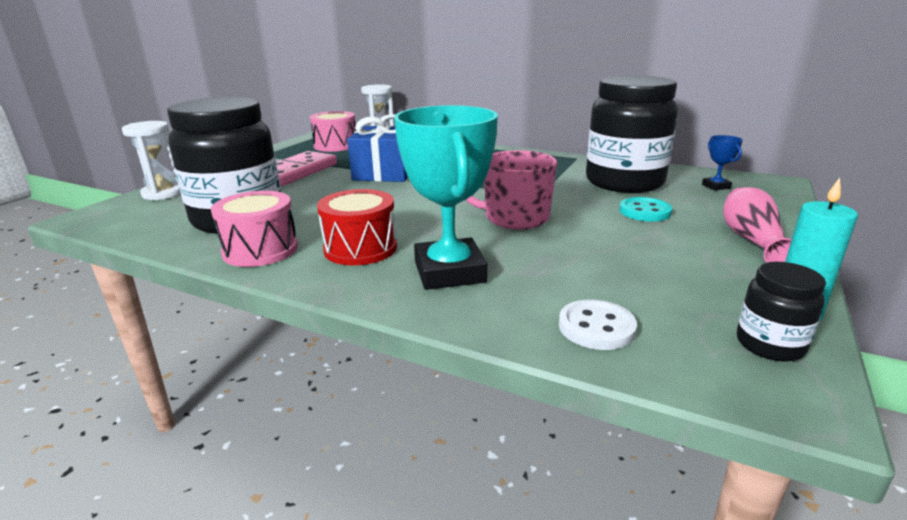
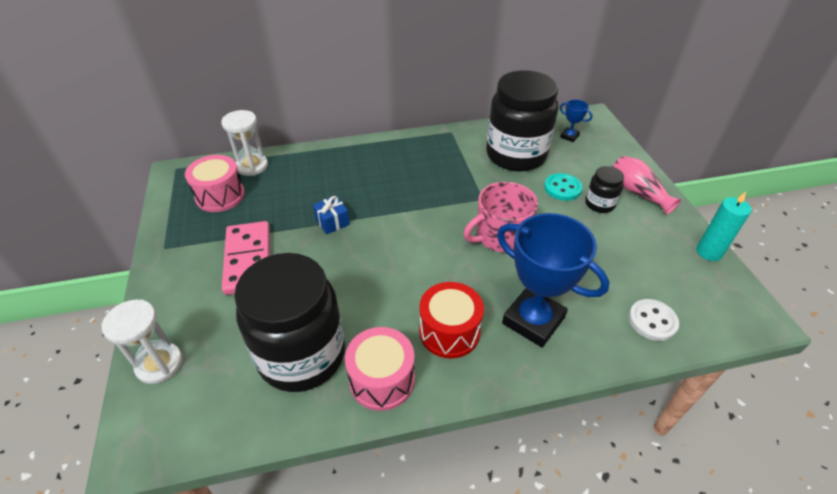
camera: 40 degrees left, 20 degrees up
blue gift [347,114,408,182] -> blue gift [313,196,350,234], size x0.50
turquoise trophy [394,105,498,290] -> blue trophy [497,213,610,348]
black jar [737,262,826,362] -> black jar moved to [585,166,624,213]

